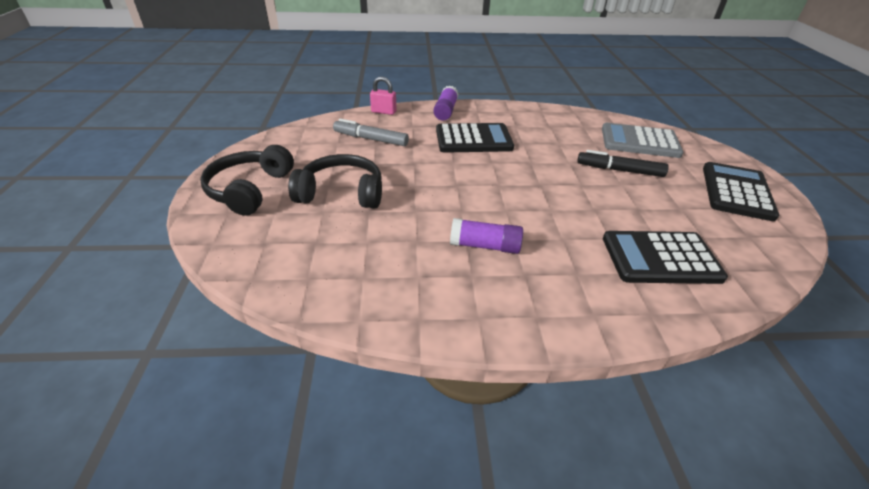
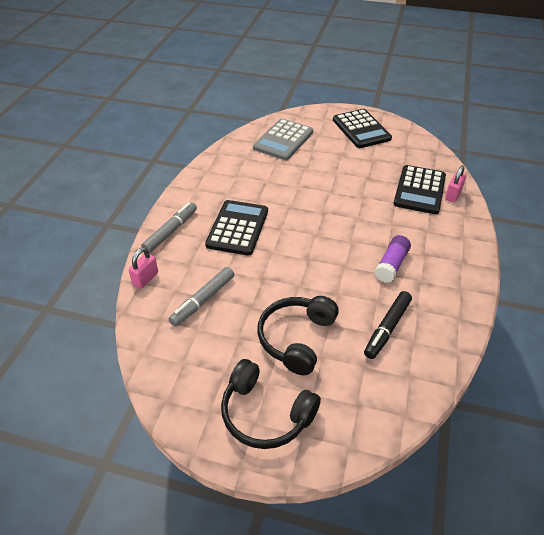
camera: 70 degrees left, 5 degrees up
purple glue stick [433,85,459,121] -> grey marker [141,202,197,253]
black marker [577,150,669,177] -> black marker moved to [364,291,412,359]
black calculator [703,162,779,221] -> black calculator turned 150 degrees counterclockwise [333,109,392,148]
none -> pink padlock [445,165,466,202]

